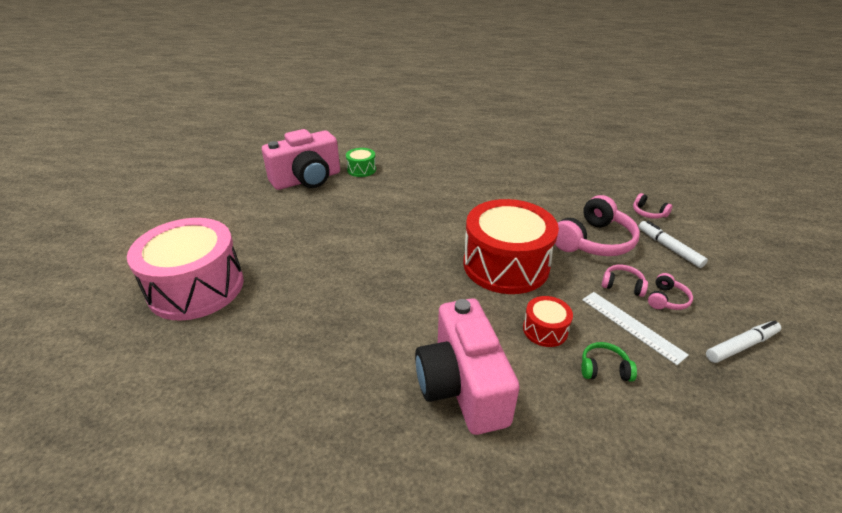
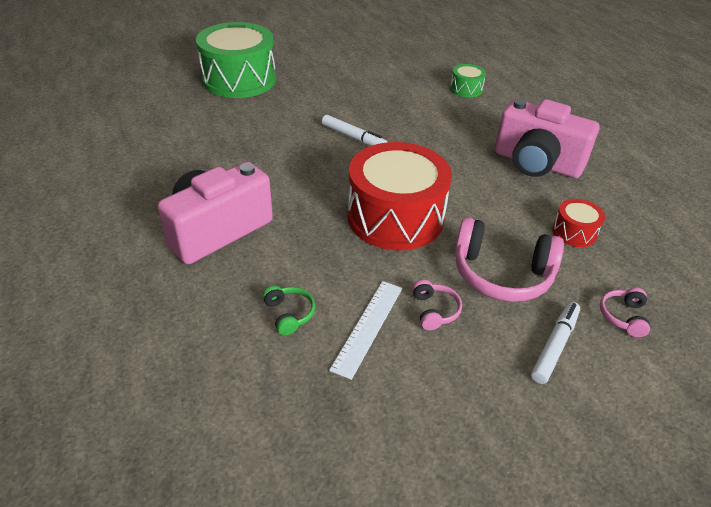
camera: 60 degrees right, 5 degrees up
pink drum [127,218,244,321] -> green drum [196,22,276,98]
pink camera [262,129,340,190] -> pink camera moved to [495,99,599,178]
red drum [523,296,573,347] -> red drum moved to [552,199,605,247]
pink headphones [648,273,693,310] -> none
white marker [706,321,781,363] -> white marker moved to [322,115,387,146]

